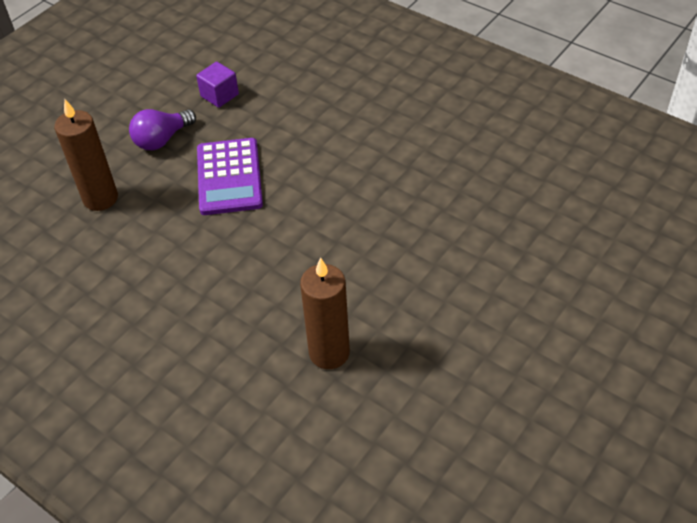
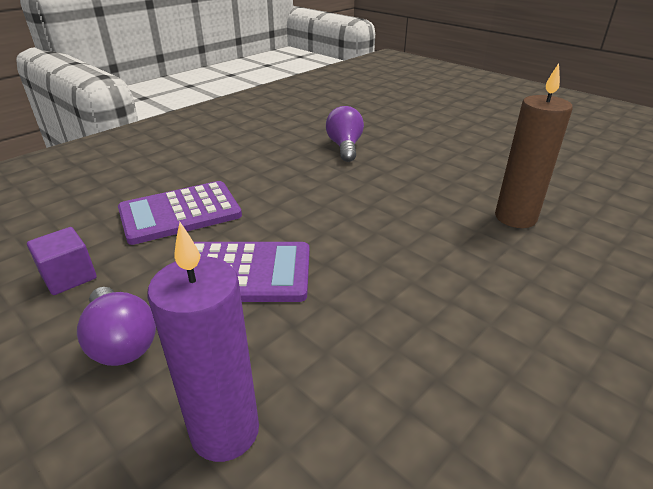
camera: 85 degrees left, 15 degrees down
brown candle [54,99,118,211] -> purple candle [147,222,259,462]
none -> purple calculator [118,181,242,245]
none -> purple light bulb [326,106,364,162]

